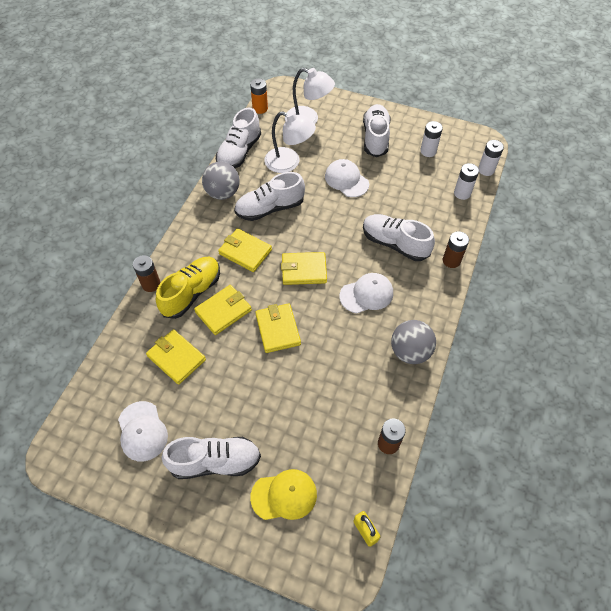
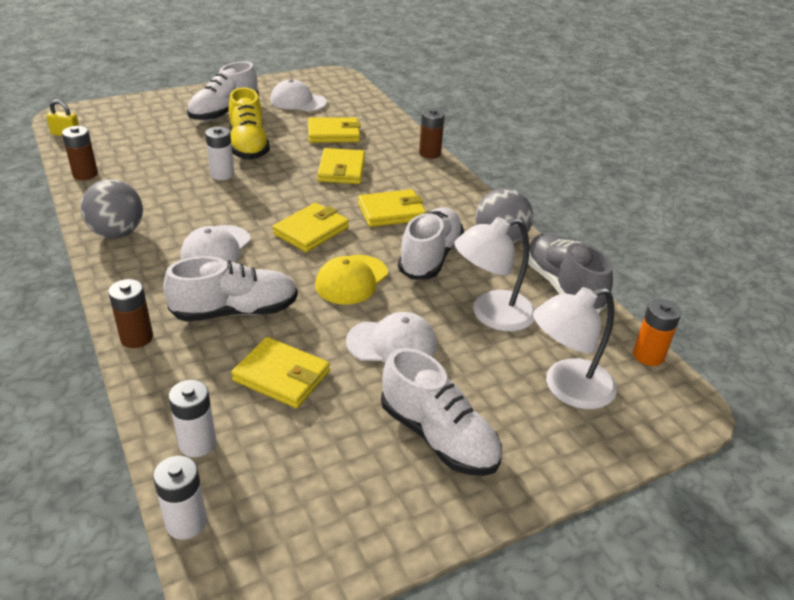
camera: 130 degrees right, 20 degrees down
yellow shoe [156,257,220,319] -> yellow shoe moved to [229,87,270,160]
white shoe [216,108,261,168] -> grey shoe [528,233,613,313]
yellow cap [250,469,317,520] -> yellow cap moved to [315,255,388,304]
yellow wallet [255,303,301,353] -> yellow wallet moved to [231,337,330,408]
white battery [420,121,443,157] -> white battery moved to [205,126,234,180]

